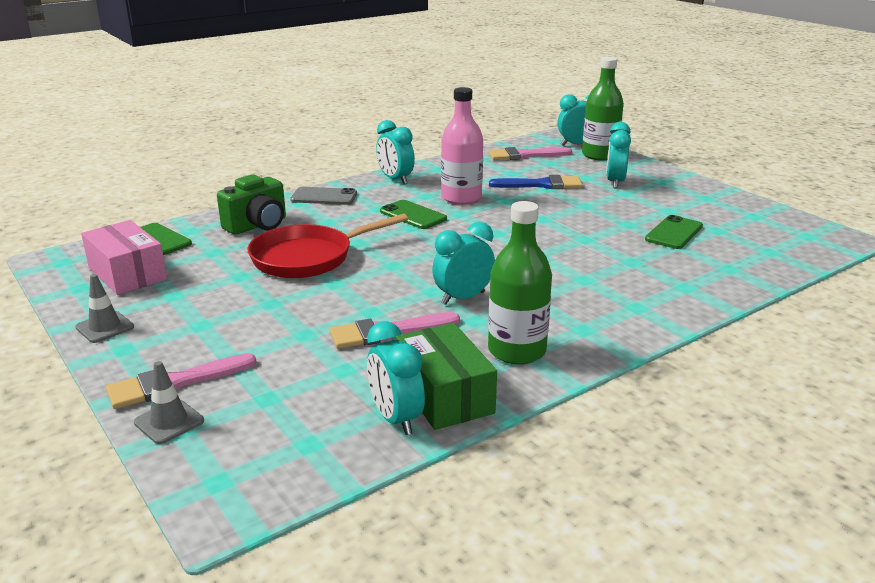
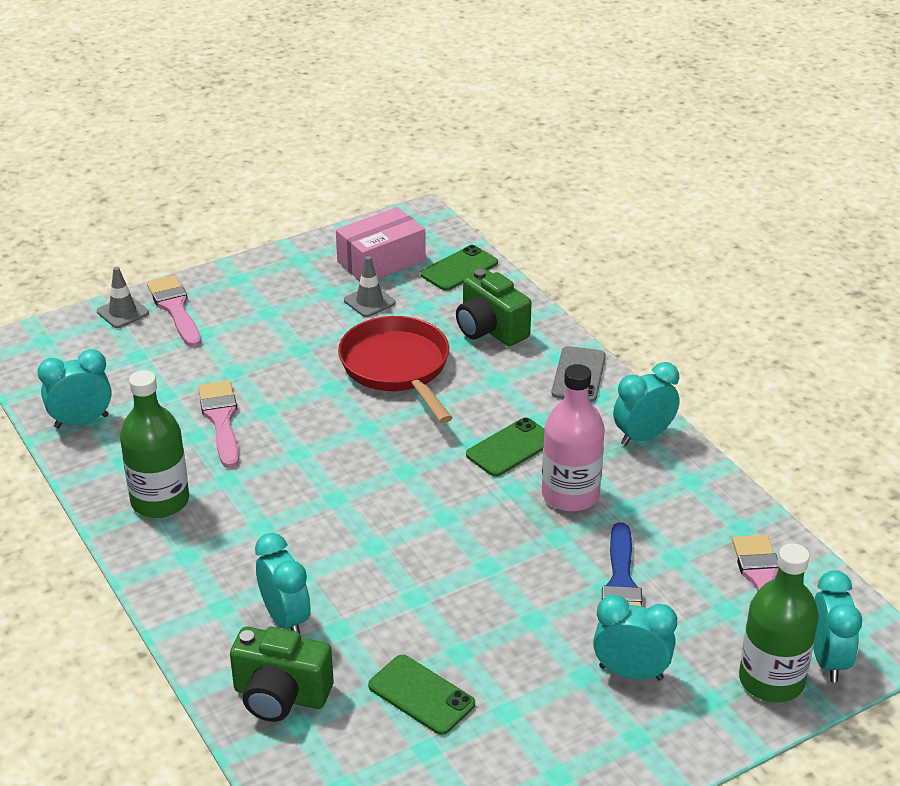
camera: 95 degrees right, 10 degrees up
grey traffic cone [75,274,134,343] -> grey traffic cone moved to [344,256,396,317]
green box [396,323,497,430] -> none
turquoise clock [432,222,495,305] -> turquoise clock moved to [255,533,311,633]
none -> green camera [230,627,334,722]

